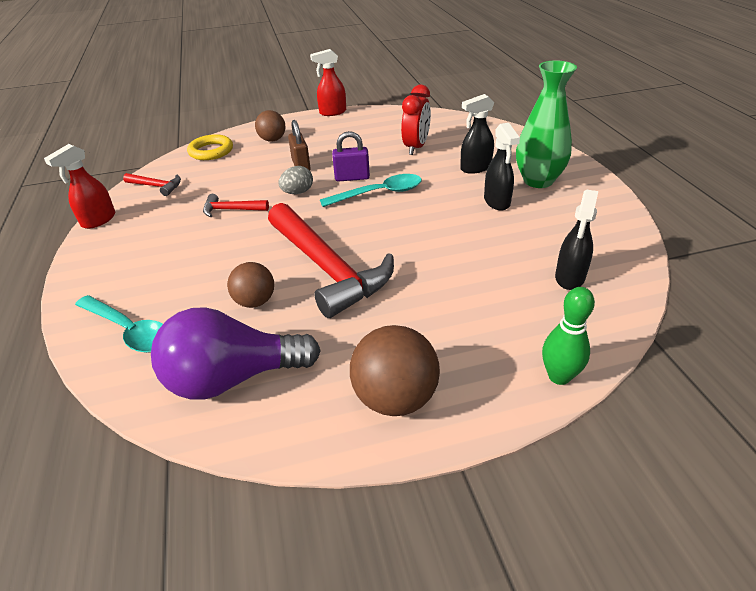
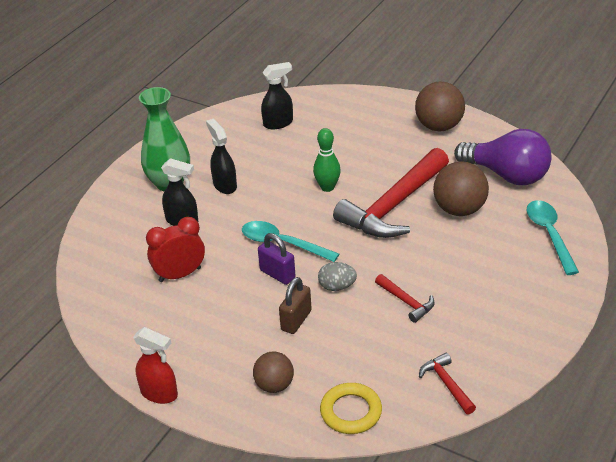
camera: 135 degrees left, 0 degrees up
red spray bottle [44,144,115,229] -> none
brown ball [227,262,274,308] -> brown ball [433,161,489,216], size x1.57
red hammer [268,203,394,318] -> red hammer turned 150 degrees counterclockwise [333,148,449,238]
black spray bottle [484,123,520,211] -> black spray bottle turned 60 degrees counterclockwise [206,119,237,194]
green bowling pin [542,287,595,385] -> green bowling pin moved to [313,128,341,192]

